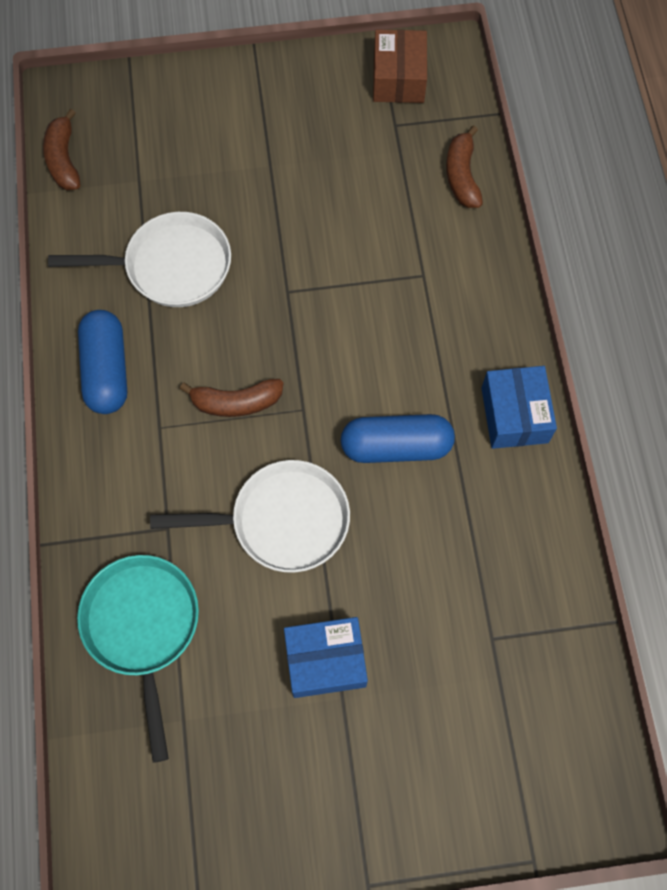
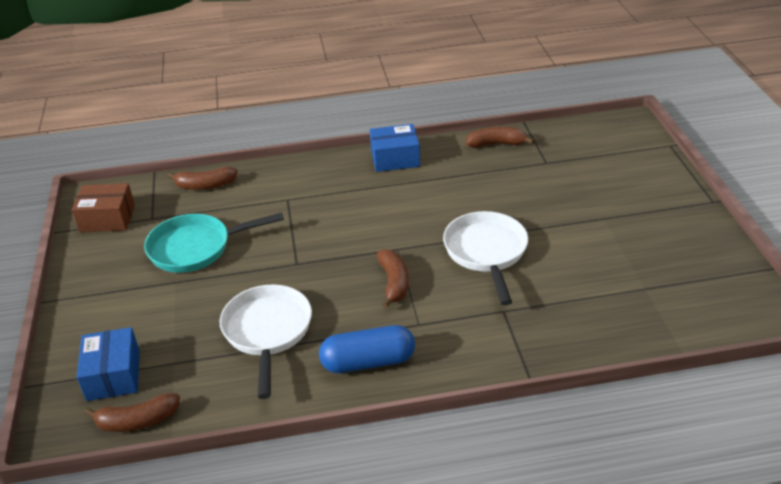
camera: 90 degrees left, 30 degrees down
turquoise pan [77,555,199,763] -> turquoise pan moved to [144,212,284,273]
blue box [284,617,368,698] -> blue box moved to [77,327,140,401]
blue capsule [341,414,455,463] -> none
none -> brown banana [466,127,534,148]

